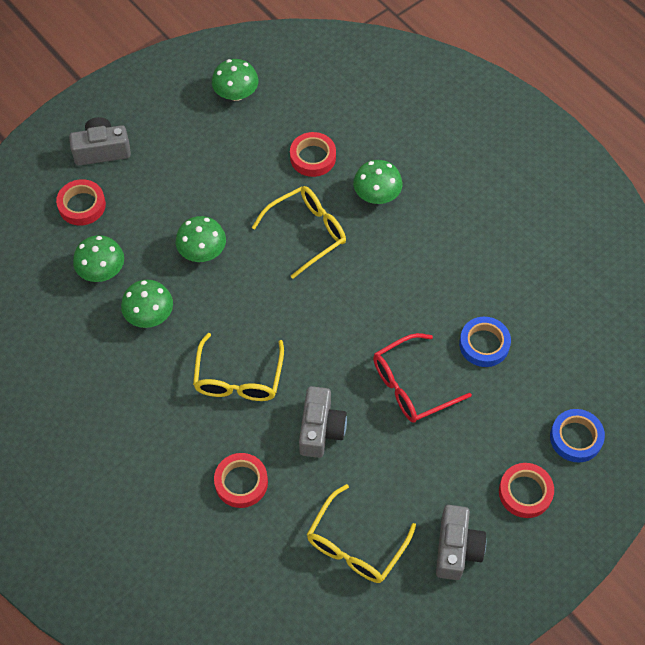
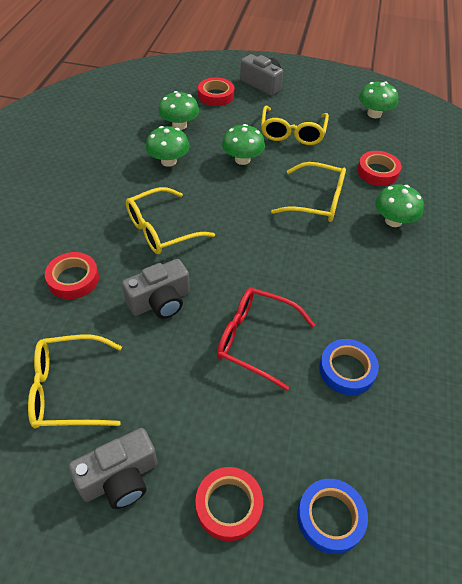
camera: 50 degrees right, 10 degrees down
none -> yellow glasses [261,105,329,145]

